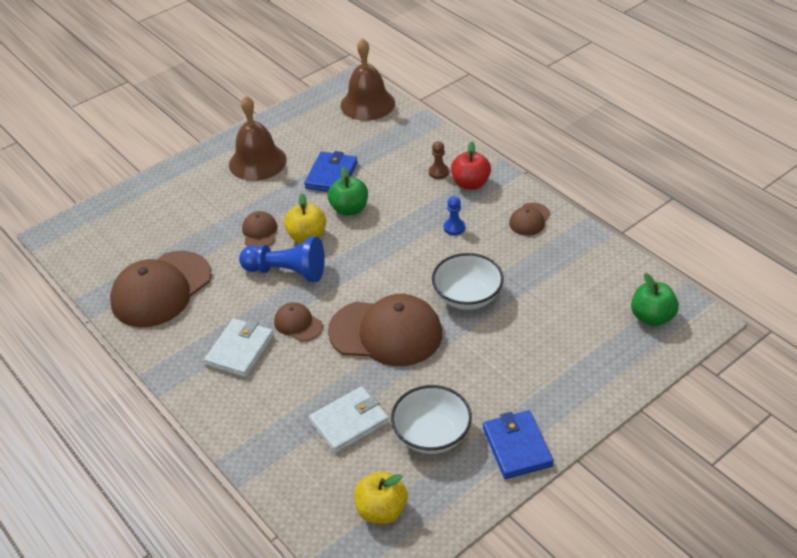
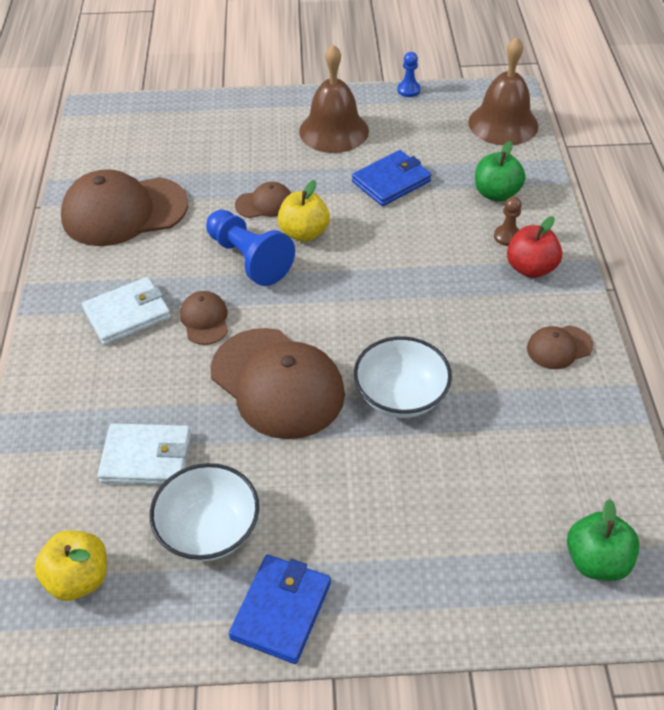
camera: 35 degrees right, 5 degrees up
brown cap [242,211,277,247] -> brown cap turned 45 degrees clockwise [235,182,291,218]
green apple [328,167,368,216] -> green apple moved to [475,141,525,202]
blue pawn [444,196,465,235] -> blue pawn moved to [397,52,421,97]

